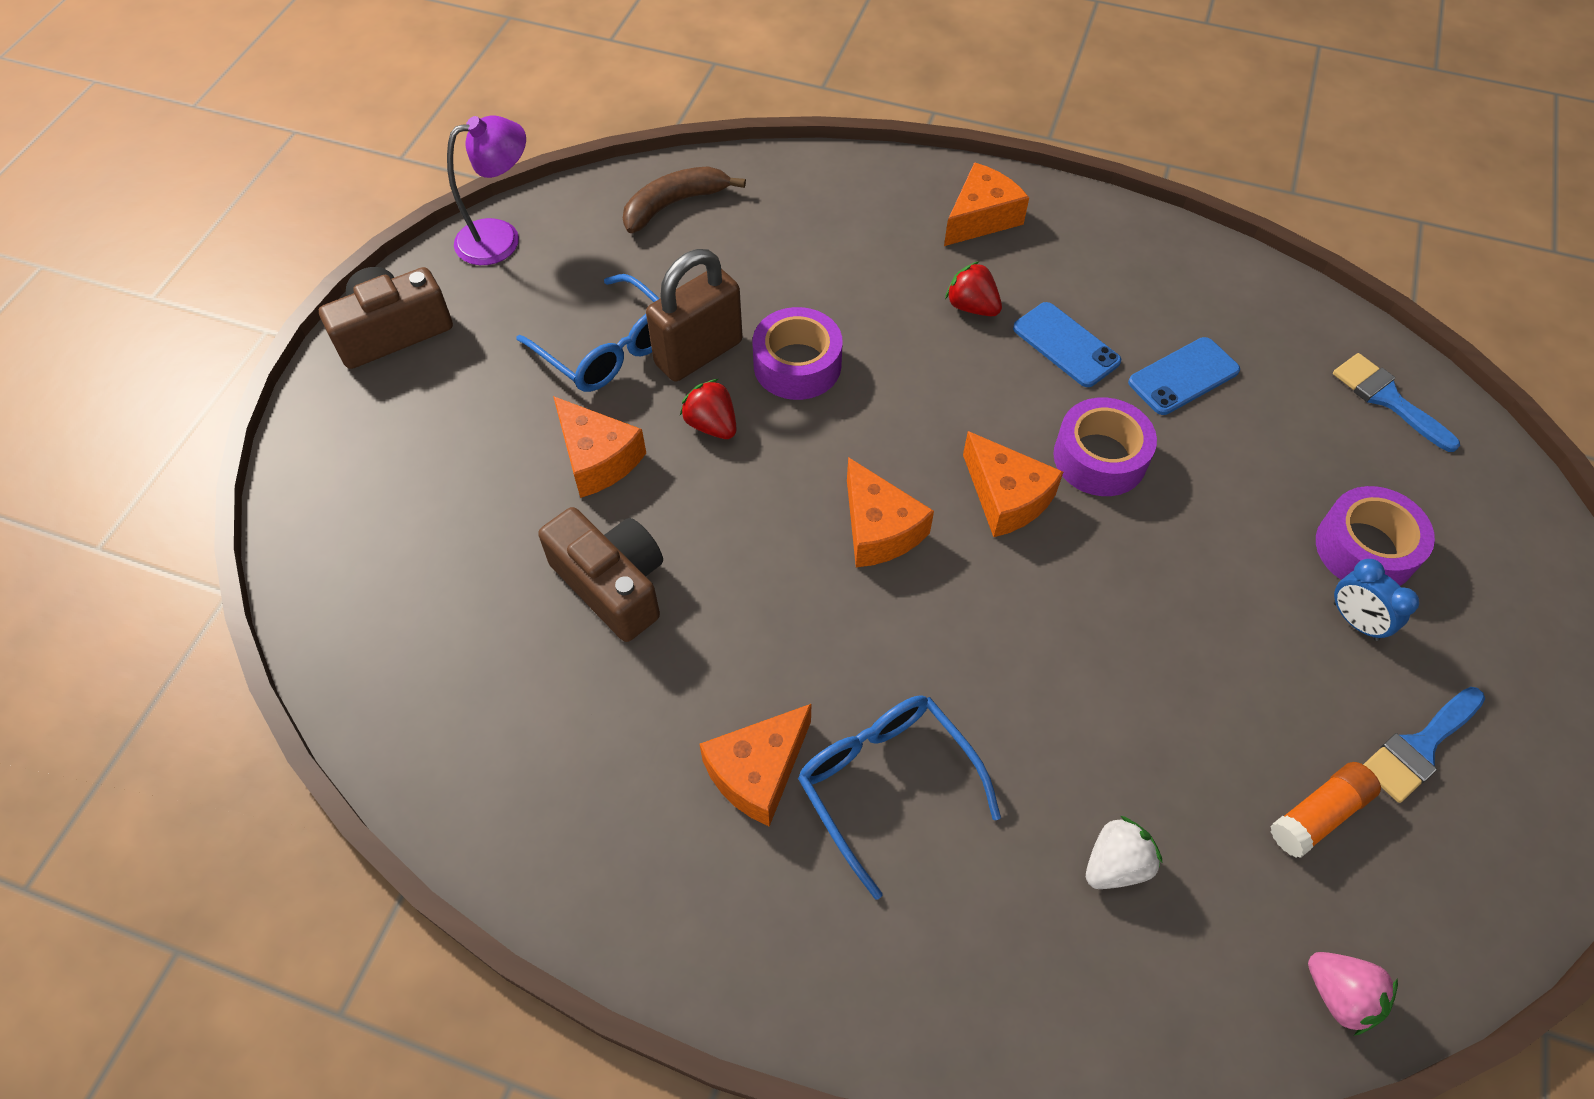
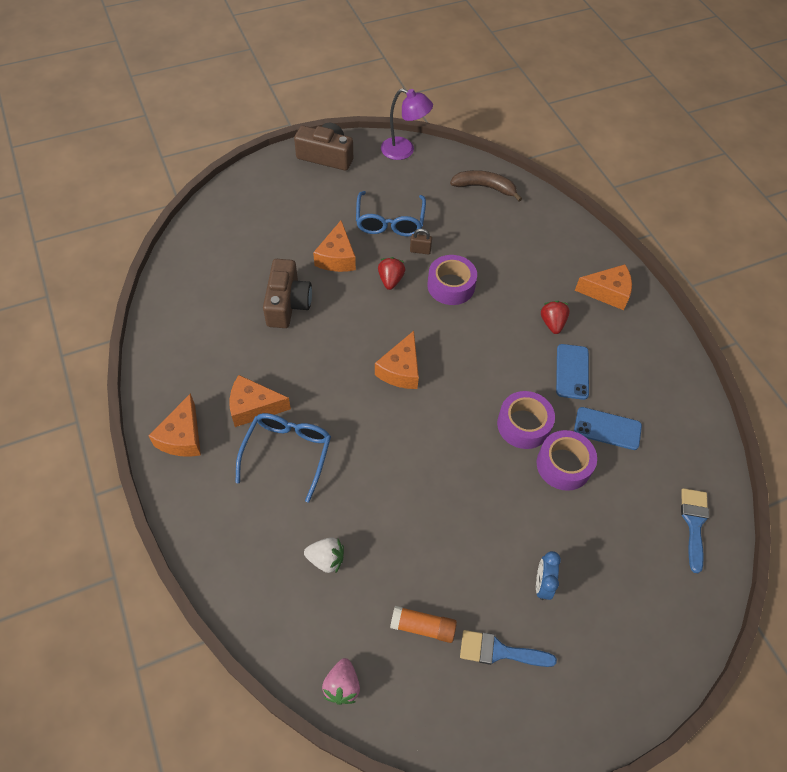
camera: 45 degrees right, 0 degrees up
brown padlock [646,249,743,381] -> brown padlock [410,229,432,255], size x0.44
orange cheese [963,431,1063,537] -> orange cheese moved to [148,393,201,457]
purple tape [1316,486,1435,586] -> purple tape moved to [537,430,597,491]

